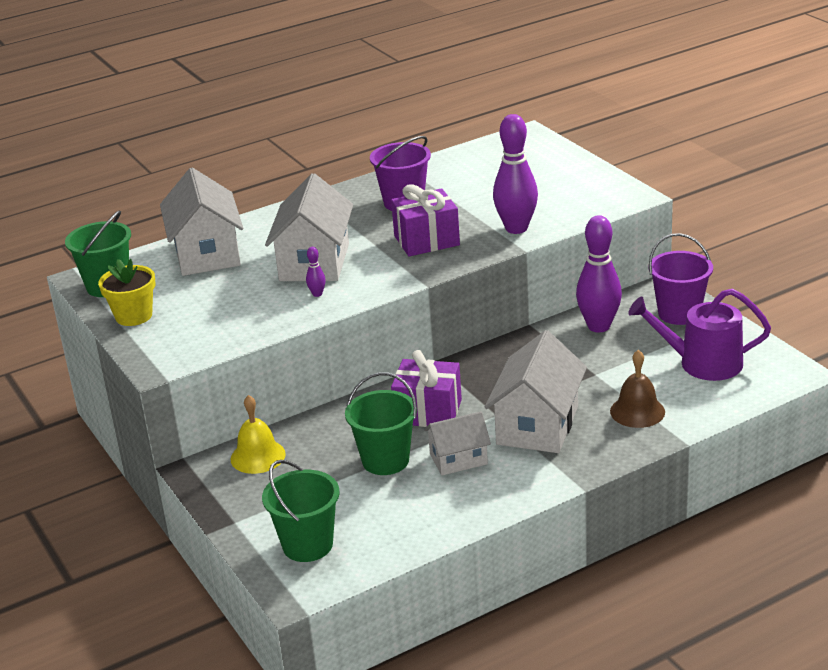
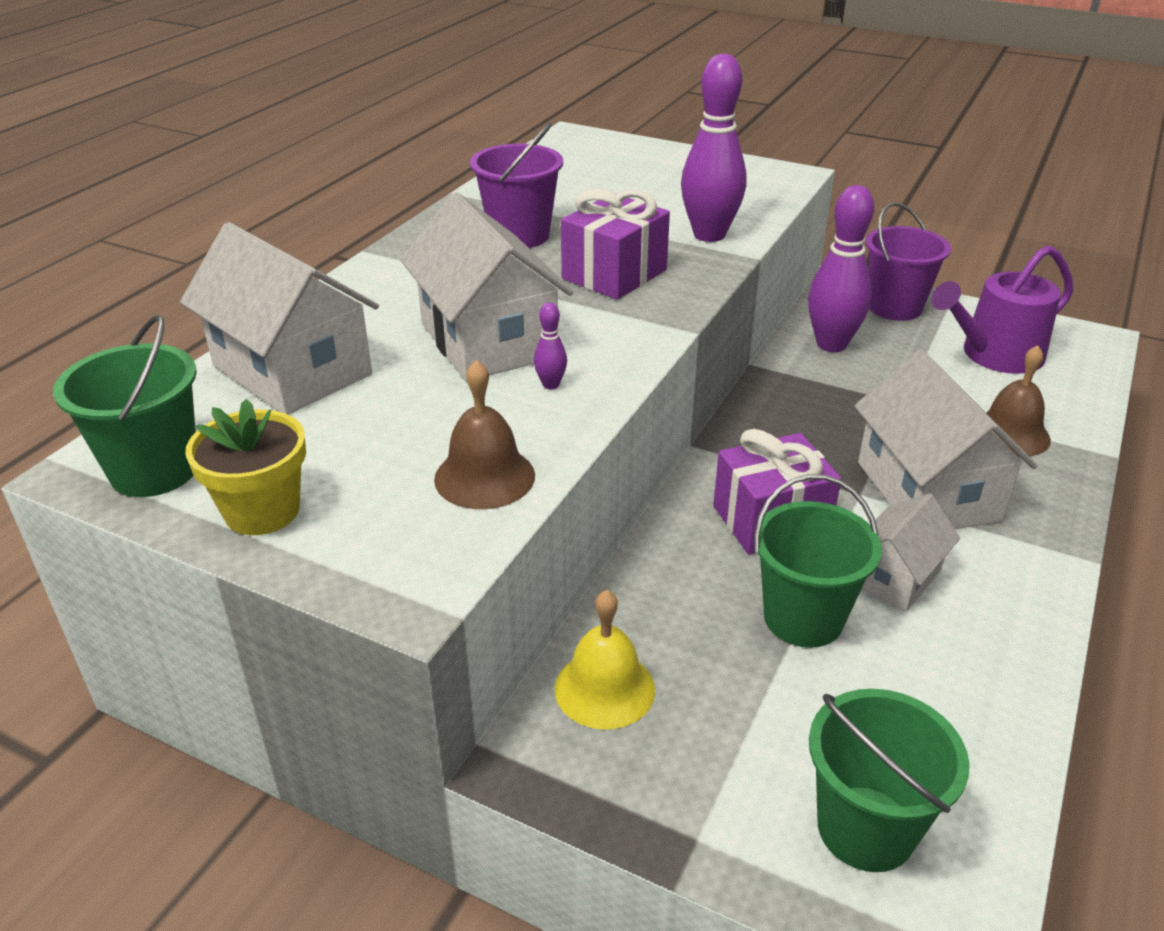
camera: 35 degrees left, 5 degrees up
none -> brown bell [434,360,535,509]

